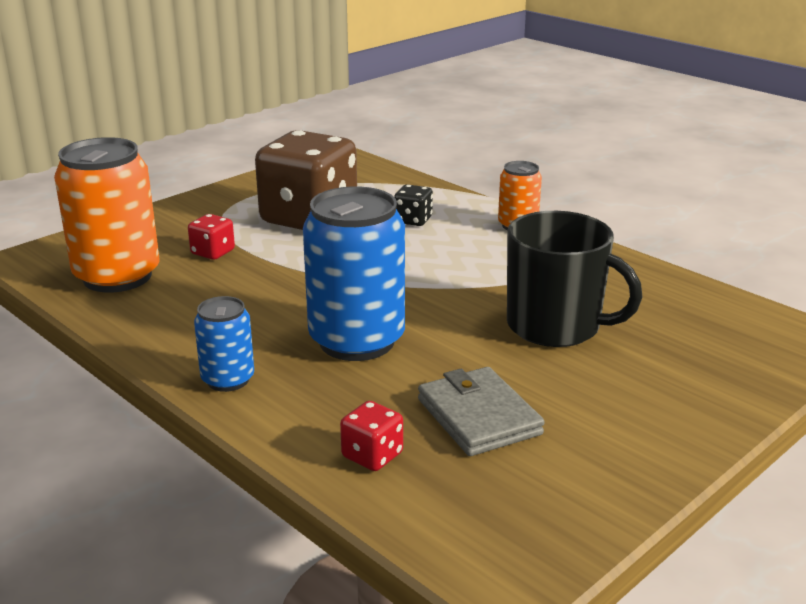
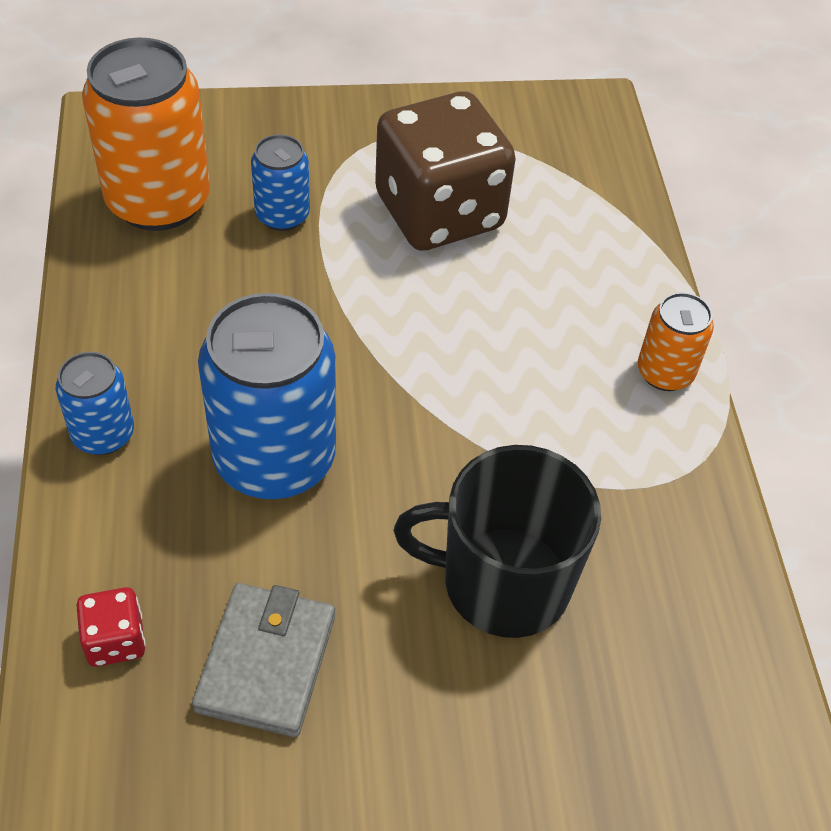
camera: 35 degrees right, 25 degrees up
red dice [188,214,235,260] -> blue can [251,134,310,231]
black dice [394,184,433,226] -> none
black mug [507,211,643,347] -> black mug turned 120 degrees clockwise [394,445,601,638]

